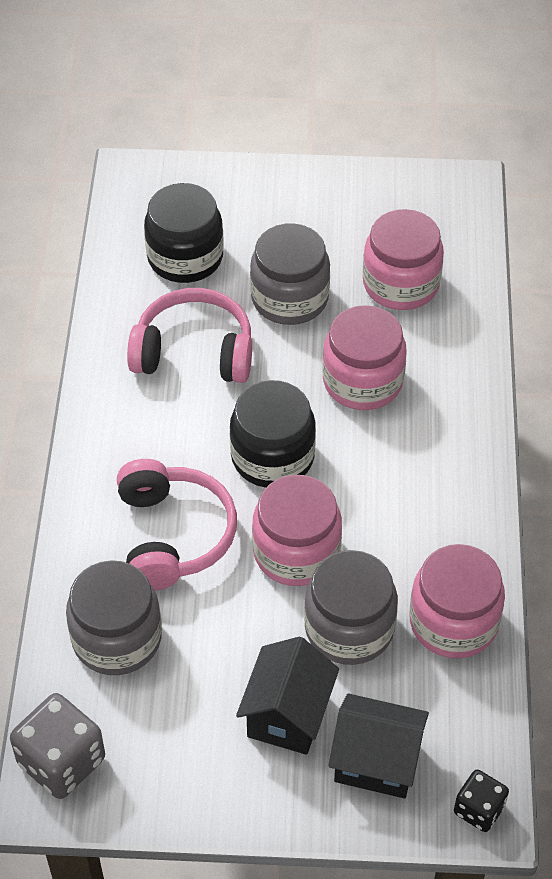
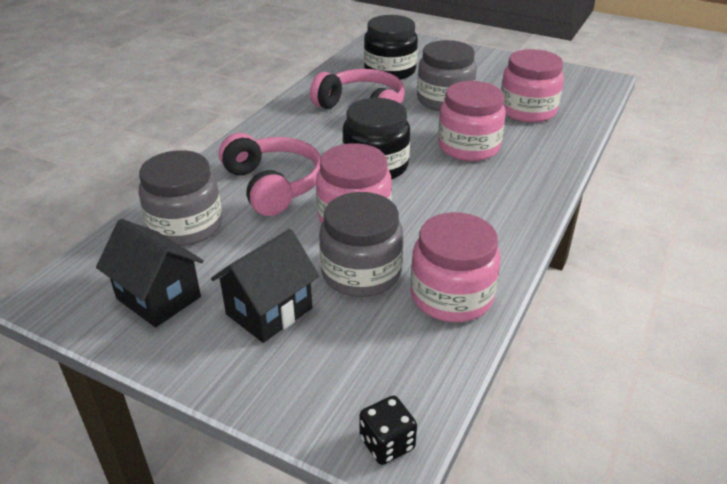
camera: 25 degrees right, 15 degrees down
grey dice [10,693,105,799] -> none
pink headphones [117,459,237,591] -> pink headphones turned 45 degrees counterclockwise [219,133,321,216]
black house [328,693,429,798] -> black house moved to [96,219,204,327]

